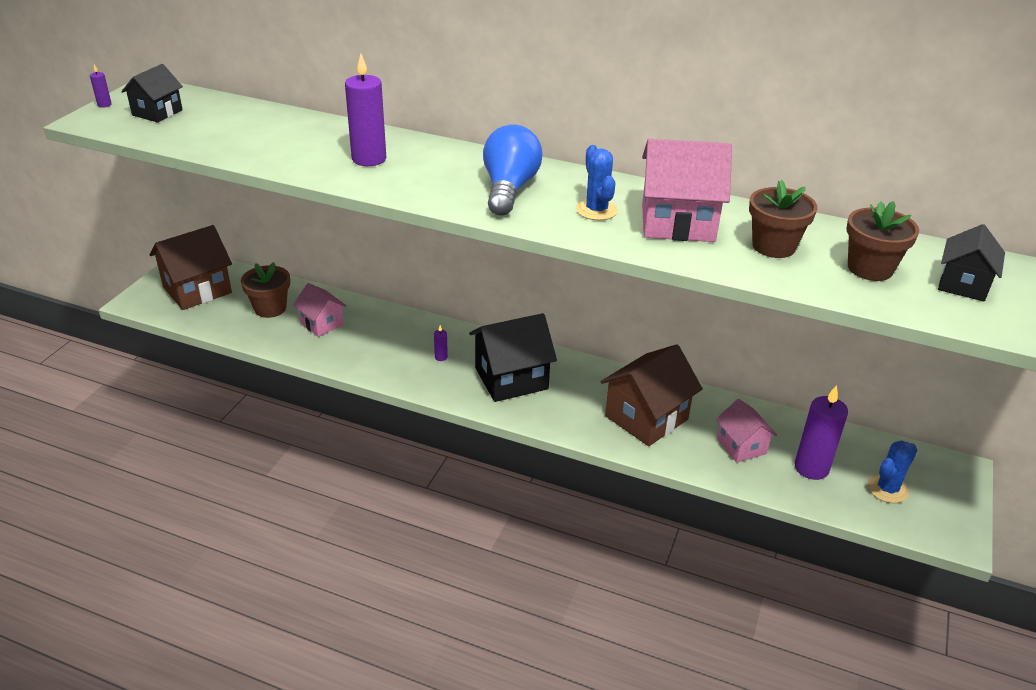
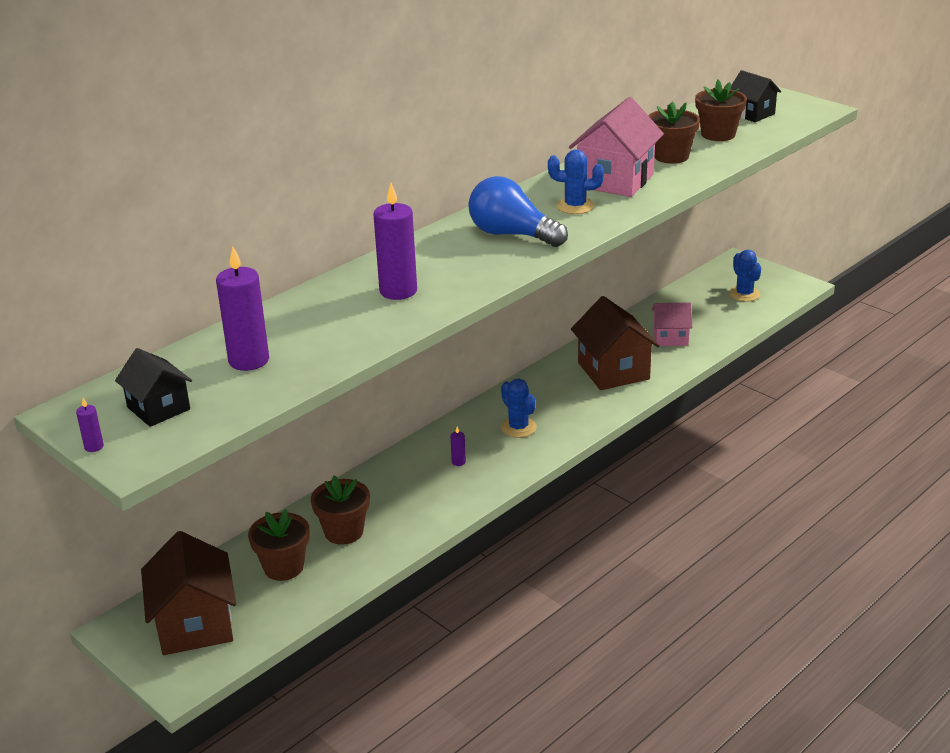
camera: 65 degrees left, 5 degrees down
pink house [293,283,346,337] -> brown flower pot [311,476,370,545]
black house [469,313,557,402] -> blue cactus [501,379,537,438]
purple candle [795,385,848,480] -> purple candle moved to [216,246,269,371]

